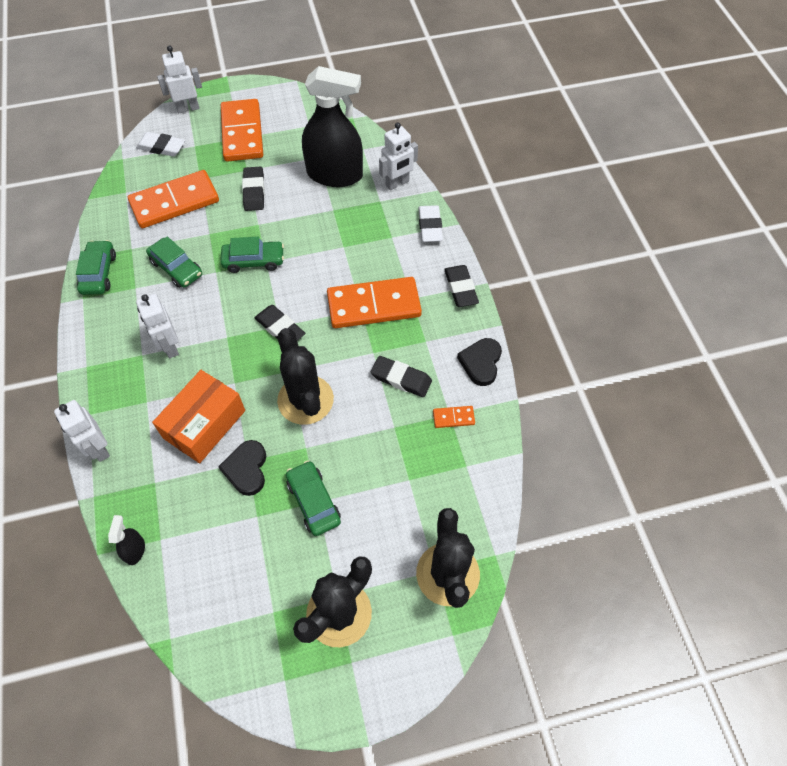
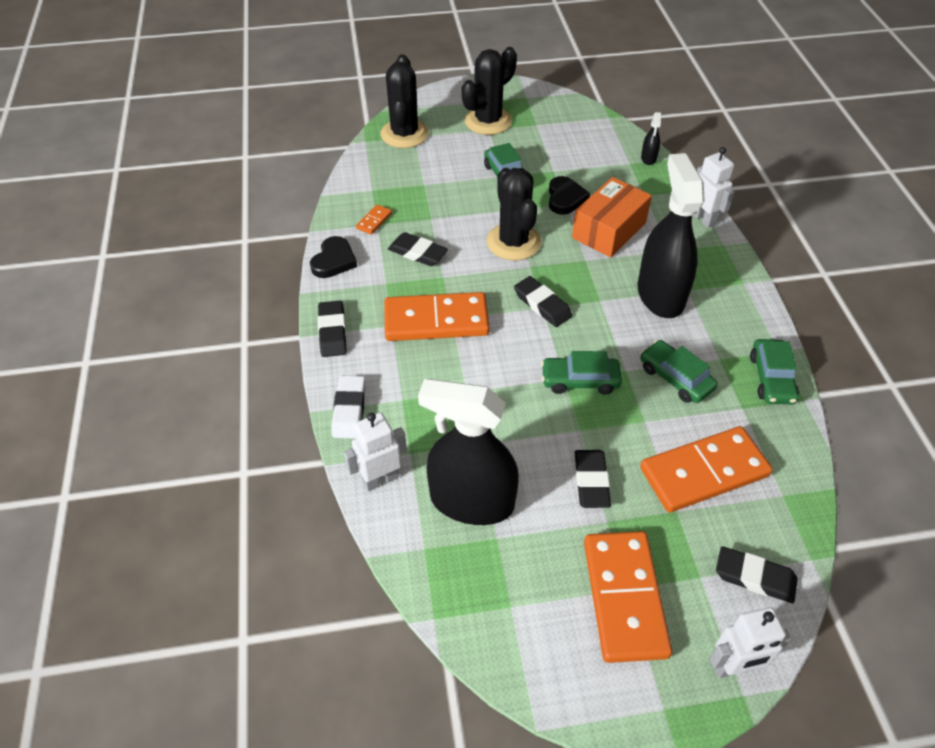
camera: 175 degrees left, 10 degrees down
white eraser [136,132,185,157] -> black eraser [716,546,798,603]
white robot [136,294,179,358] -> black spray bottle [638,153,705,318]
orange domino [433,406,475,428] -> orange domino turned 60 degrees counterclockwise [356,204,392,235]

